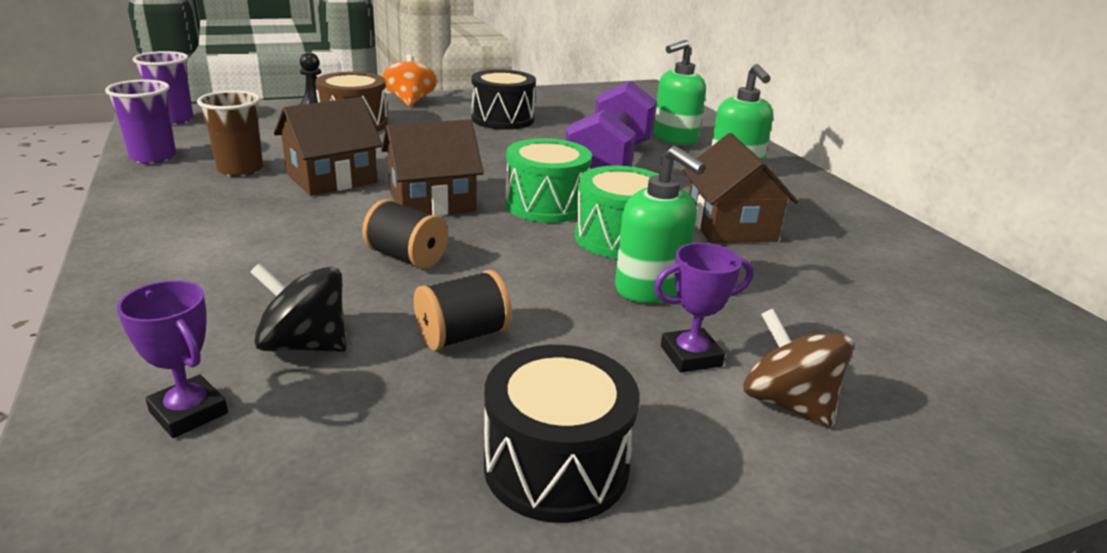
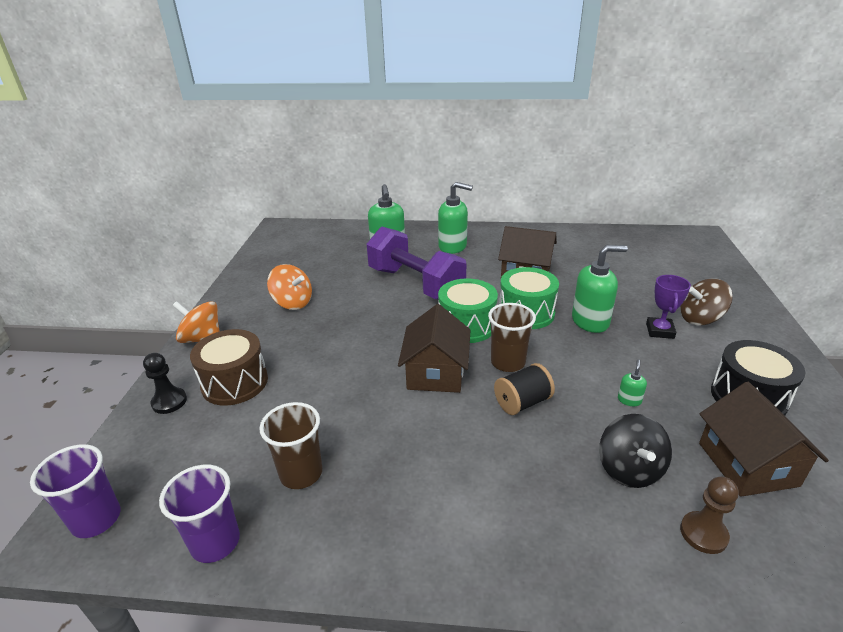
camera: 60 degrees left, 5 degrees up
purple trophy [117,280,228,438] -> brown pawn [680,477,739,554]
black spinning top [250,263,346,352] -> black spinning top turned 45 degrees counterclockwise [599,414,672,488]
brown house [274,97,382,196] -> brown house moved to [699,382,829,497]
black spool [414,270,512,351] -> green soap dispenser [618,359,647,406]
black drum [471,69,536,130] -> orange spinning top [267,264,312,310]
none -> brown cup [488,303,536,372]

